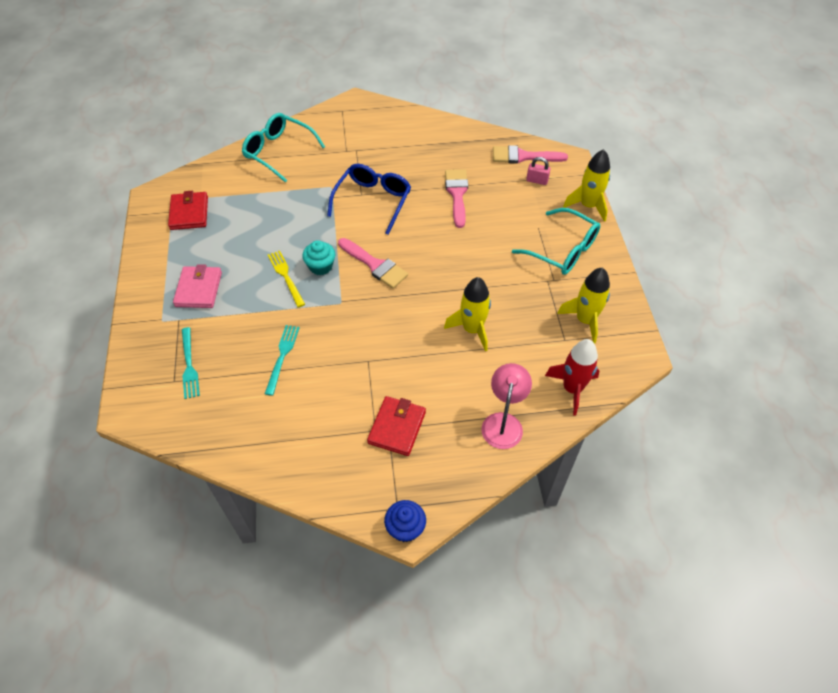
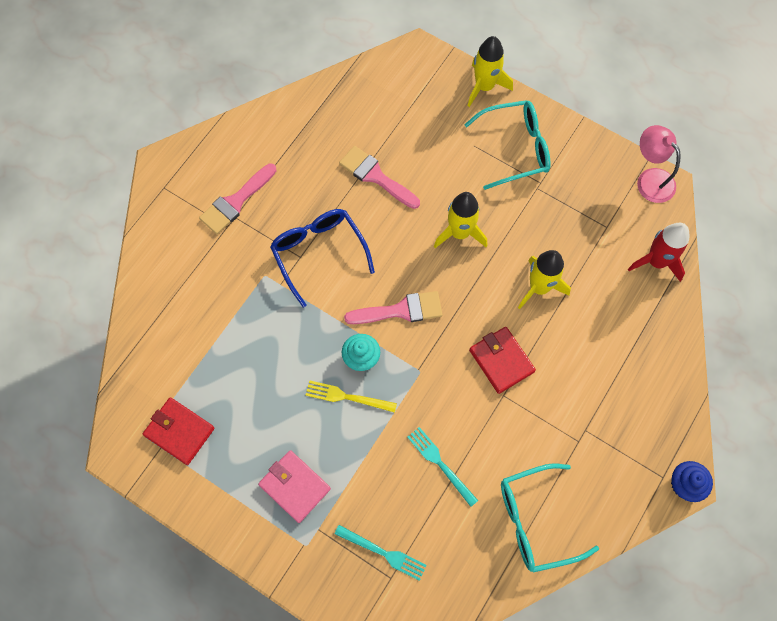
camera: 50 degrees left, 15 degrees up
turquoise glasses [242,113,325,182] -> turquoise glasses moved to [501,463,599,573]
red wallet [367,396,426,456] -> red wallet moved to [469,327,536,394]
pink lamp [481,363,532,449] -> pink lamp moved to [637,125,681,203]
pink brush [493,145,568,164] -> pink brush moved to [199,163,277,234]
pink padlock [526,157,550,185] -> none
yellow rocket [557,268,610,343] -> yellow rocket moved to [434,192,487,248]

